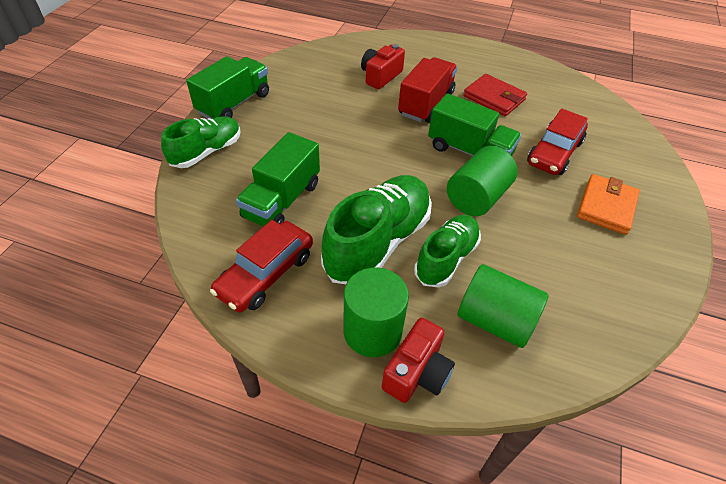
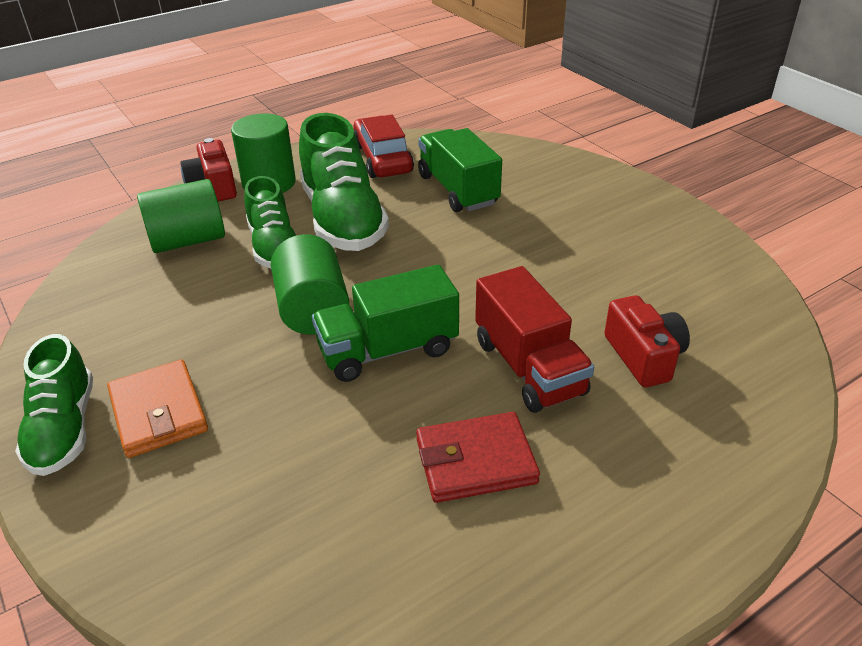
camera: 130 degrees right, 10 degrees down
green shoe [161,116,241,168] -> green shoe moved to [15,334,93,476]
green truck [186,56,269,119] -> none
red car [527,108,588,175] -> none

